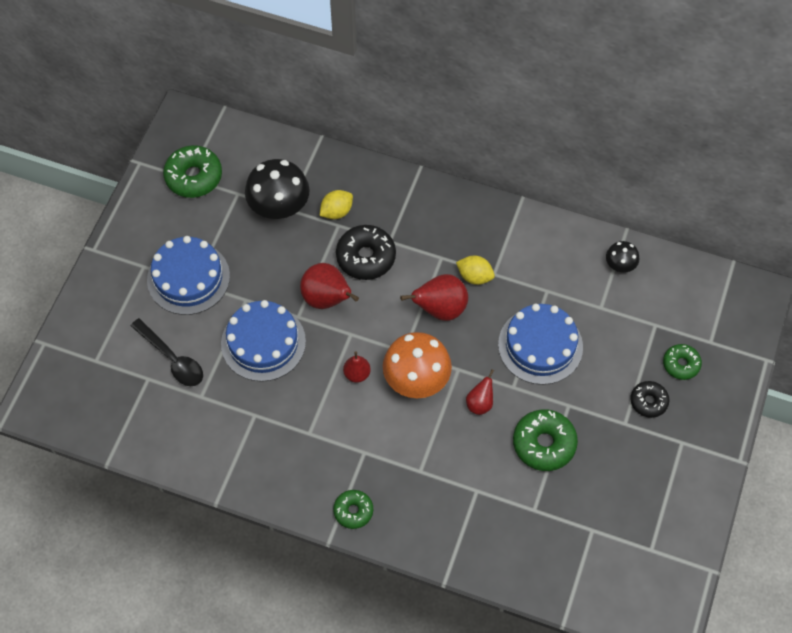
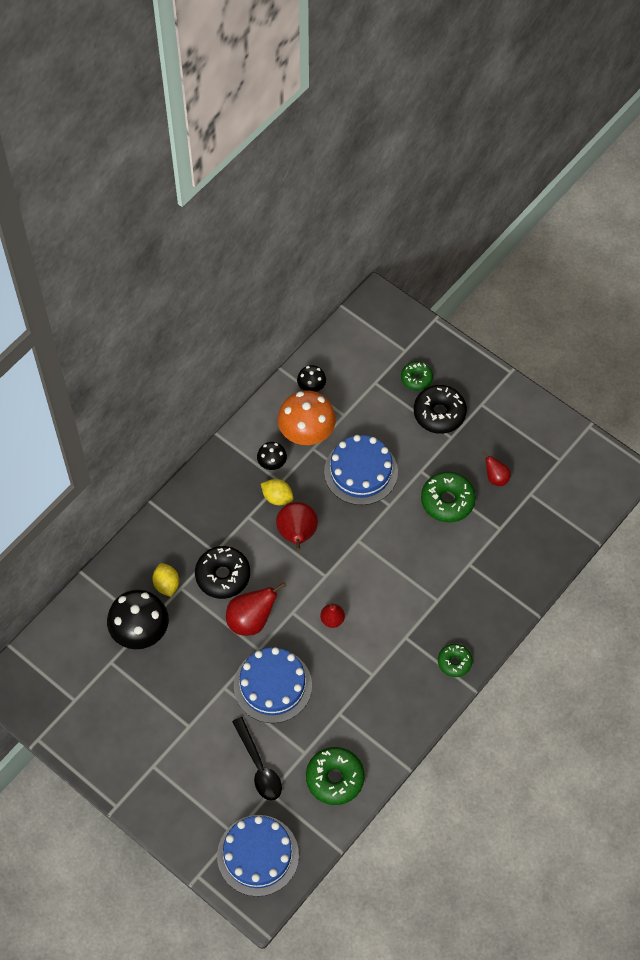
camera: 70 degrees left, 0 degrees up
black spoon [131,318,203,386] -> black spoon turned 90 degrees clockwise [232,717,282,801]
blue cake [147,236,230,315] -> blue cake moved to [217,815,299,897]
green donut [163,145,222,198] -> green donut moved to [306,747,365,805]
orange mushroom [383,332,452,398] -> orange mushroom moved to [278,390,336,445]
yellow lemon [456,256,495,285] -> yellow lemon turned 75 degrees clockwise [261,479,293,505]
red pear [466,369,494,415] -> red pear moved to [483,451,511,486]
black donut [630,381,669,418] -> black donut [414,385,467,434], size x1.64
none -> black mushroom [257,442,287,470]

